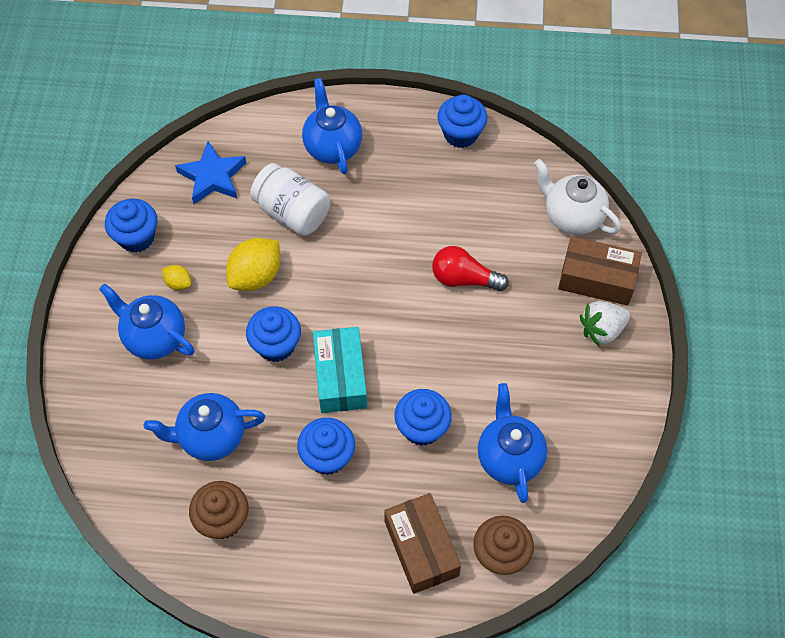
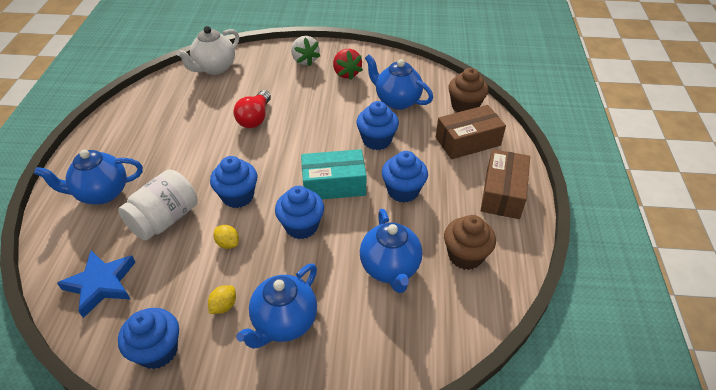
camera: 90 degrees left, 15 degrees down
yellow lemon [226,238,280,291] -> yellow lemon [213,225,239,249], size x0.51
blue cupcake [437,94,488,148] -> blue cupcake moved to [210,156,257,208]
blue teapot [478,383,547,503] -> blue teapot turned 45 degrees clockwise [365,54,433,110]
brown box [558,236,642,306] -> brown box moved to [481,149,530,219]
none -> red strawberry [333,49,363,80]

